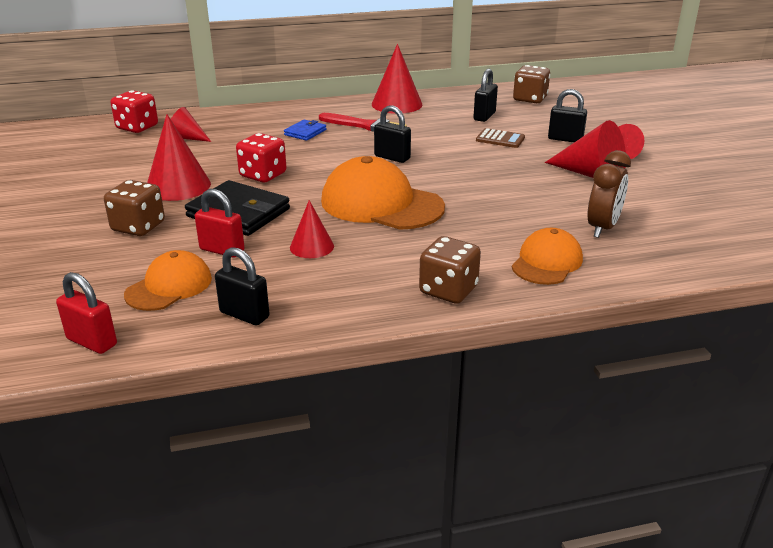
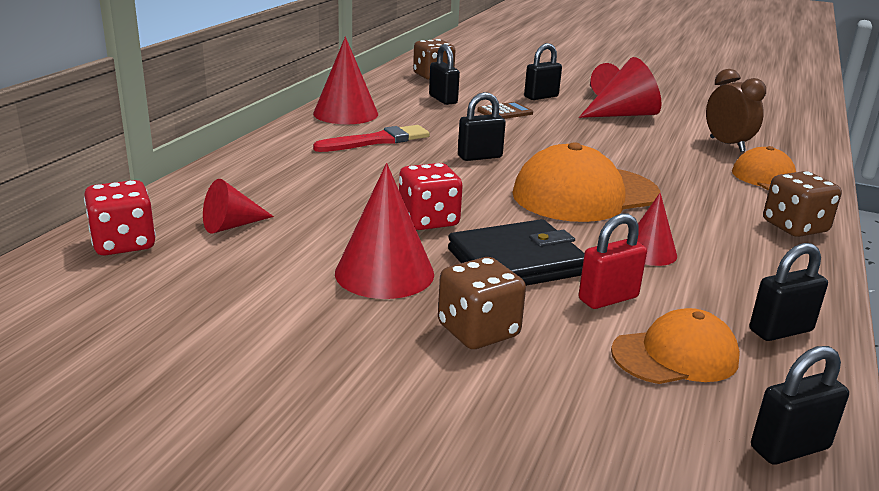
camera: 55 degrees left, 5 degrees down
red padlock [56,272,117,354] -> black padlock [751,346,849,465]
orange cap [124,250,212,311] -> orange cap turned 90 degrees clockwise [611,308,740,384]
blue wallet [284,120,327,141] -> none

